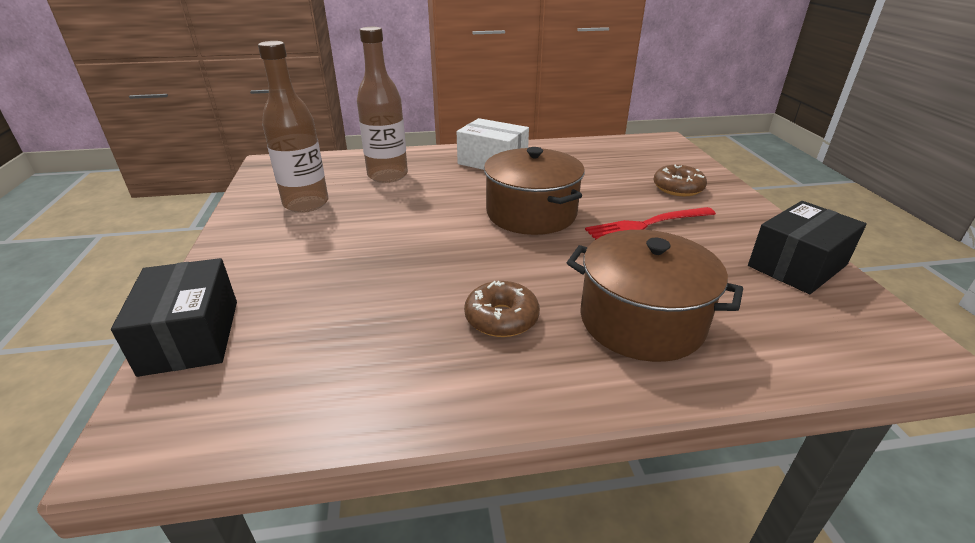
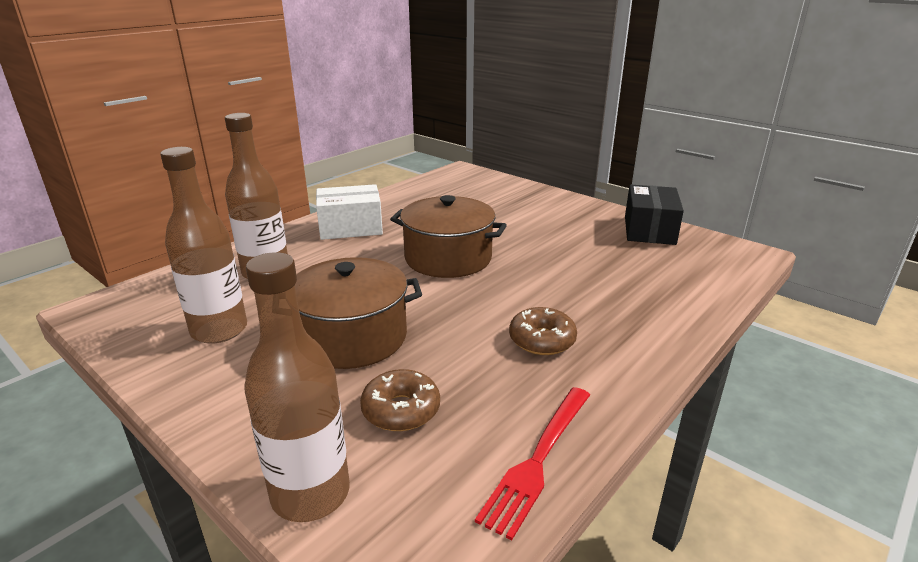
camera: 40 degrees left, 5 degrees down
black box [111,258,237,377] -> brown bottle [244,252,350,522]
brown pot [567,230,743,362] -> brown pot moved to [295,257,422,369]
red fork [585,207,716,240] -> red fork moved to [475,387,590,540]
brown donut [653,165,707,196] -> brown donut moved to [360,369,440,431]

